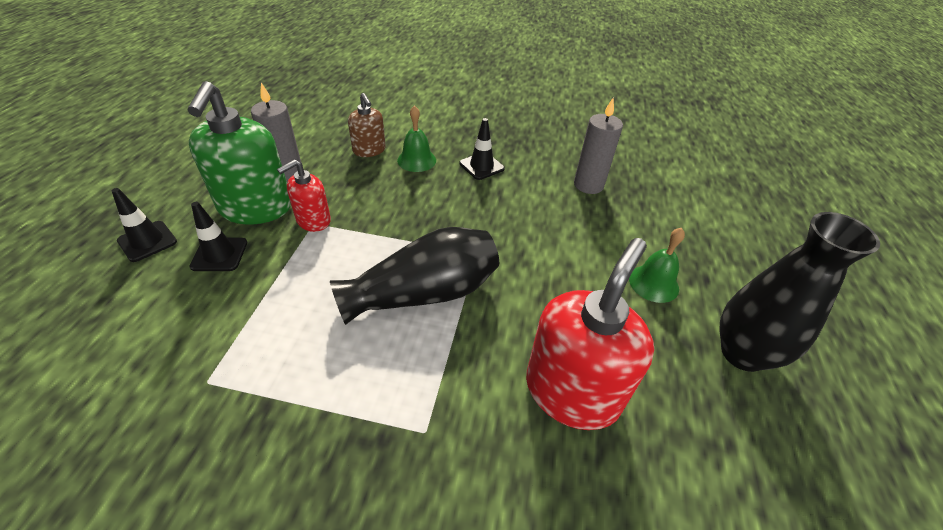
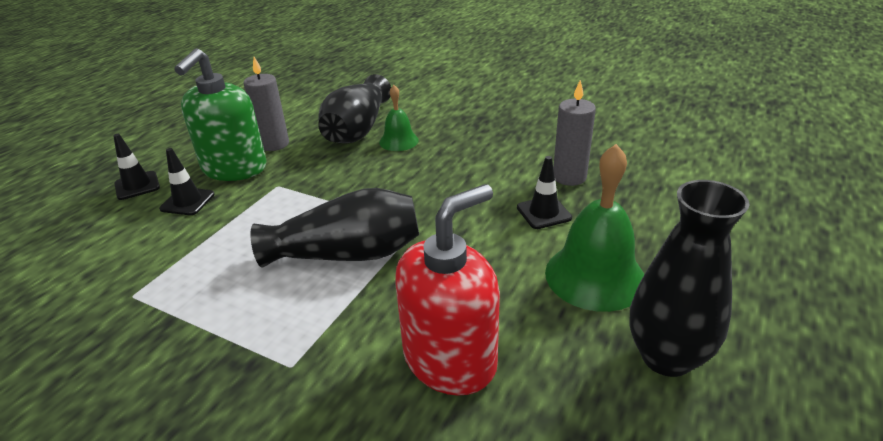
camera: 20 degrees right, 10 degrees down
red soap dispenser [277,159,331,232] -> none
brown soap dispenser [348,93,386,157] -> black vase [318,74,391,143]
black traffic cone [459,118,505,180] -> black traffic cone moved to [517,156,572,229]
green bell [629,228,685,303] -> green bell [545,144,644,312], size x1.77

